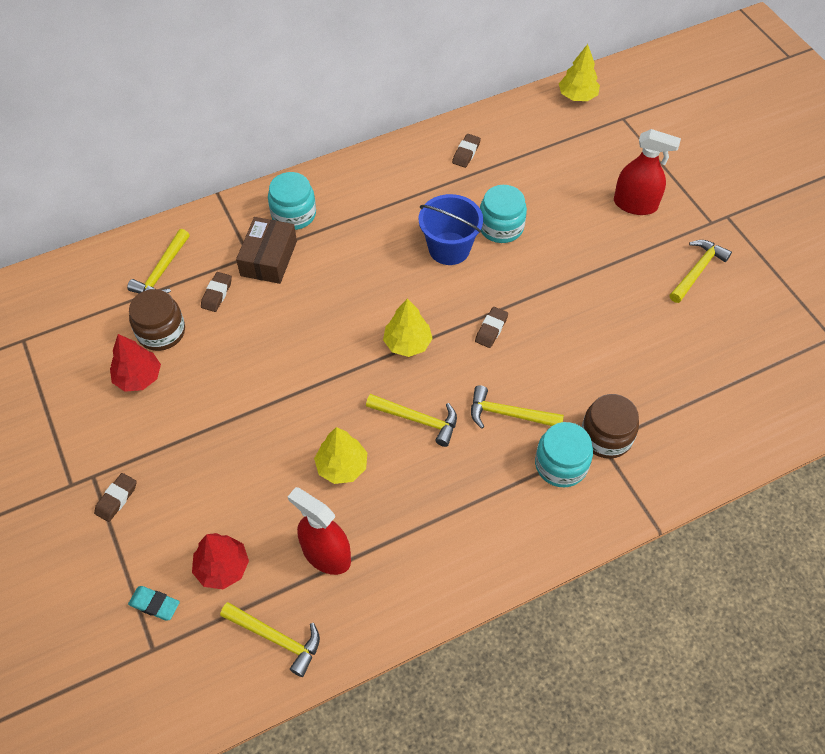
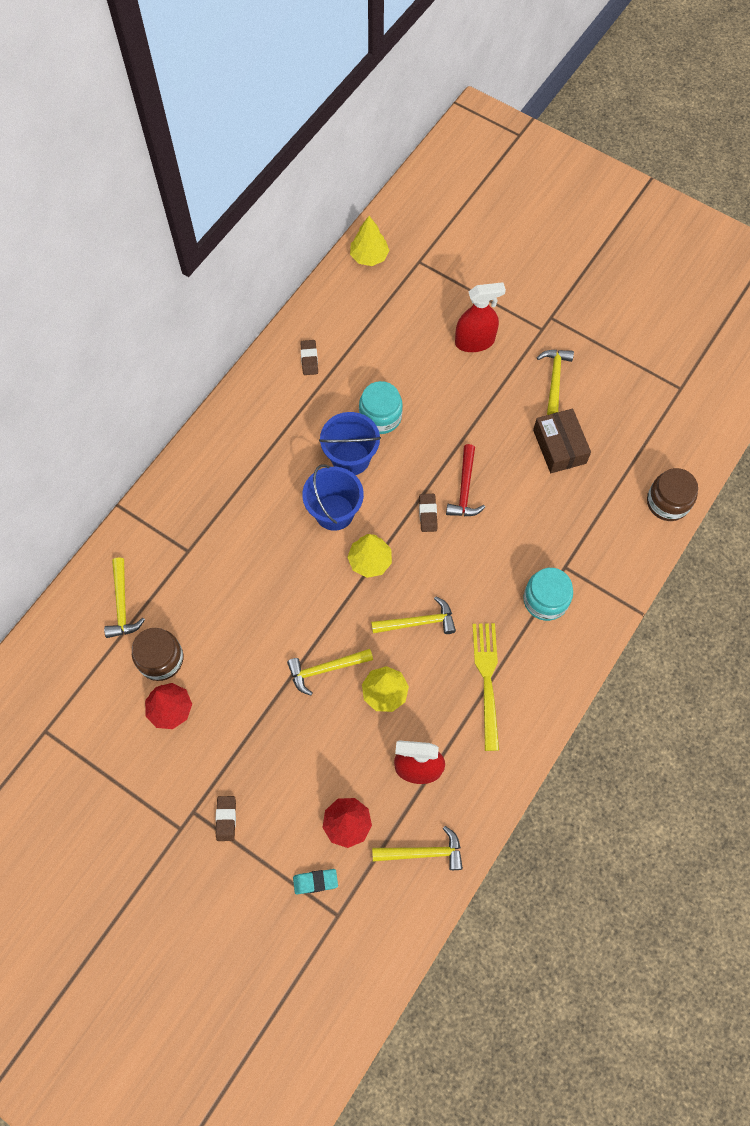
camera: 30 degrees left, 10 degrees up
brown eraser [201,272,232,312] -> none
brown box [236,217,297,284] -> brown box moved to [533,409,591,473]
turquoise jar [268,172,316,230] -> none
yellow hammer [471,385,564,429] -> yellow hammer moved to [287,649,373,696]
brown jar [582,394,639,459] -> brown jar moved to [647,468,698,521]
none -> blue bucket [302,464,364,531]
none -> red hammer [446,444,485,516]
none -> yellow fork [472,623,499,751]

